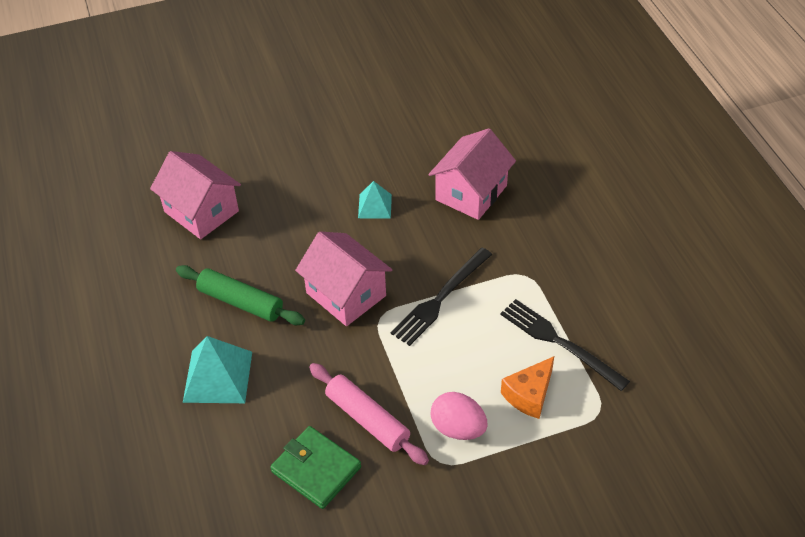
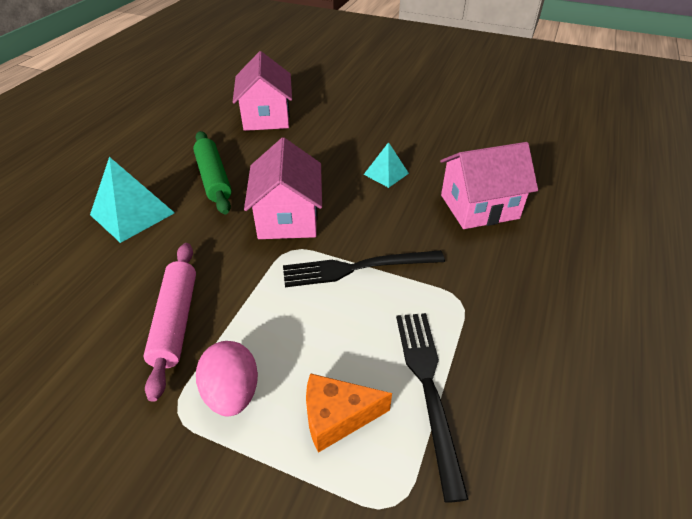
camera: 40 degrees right, 5 degrees down
green wallet [270,426,361,509] -> none

